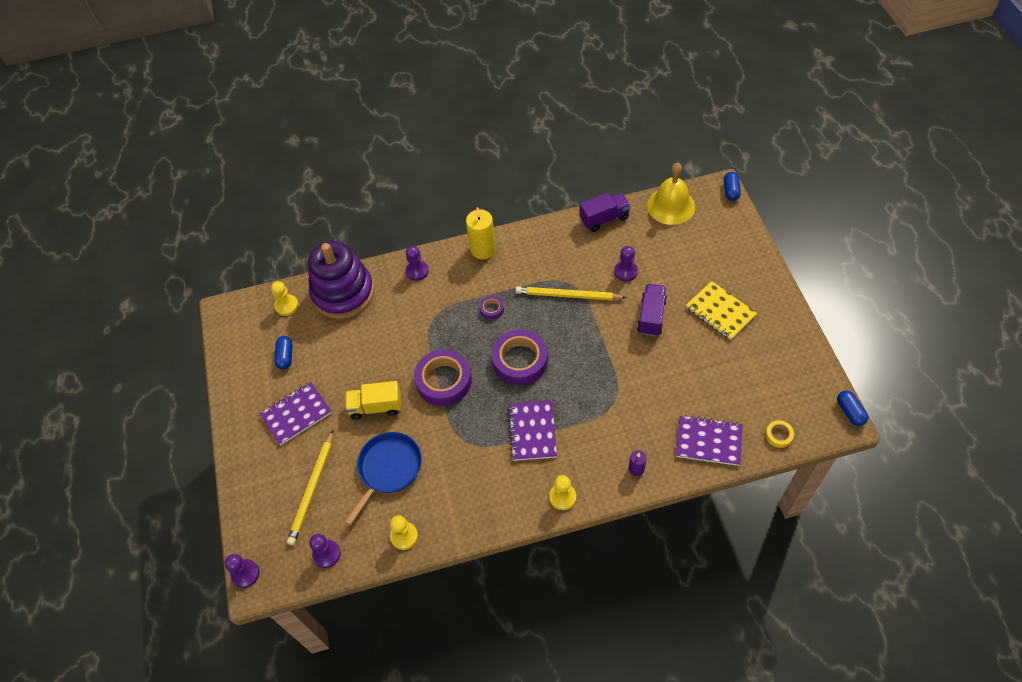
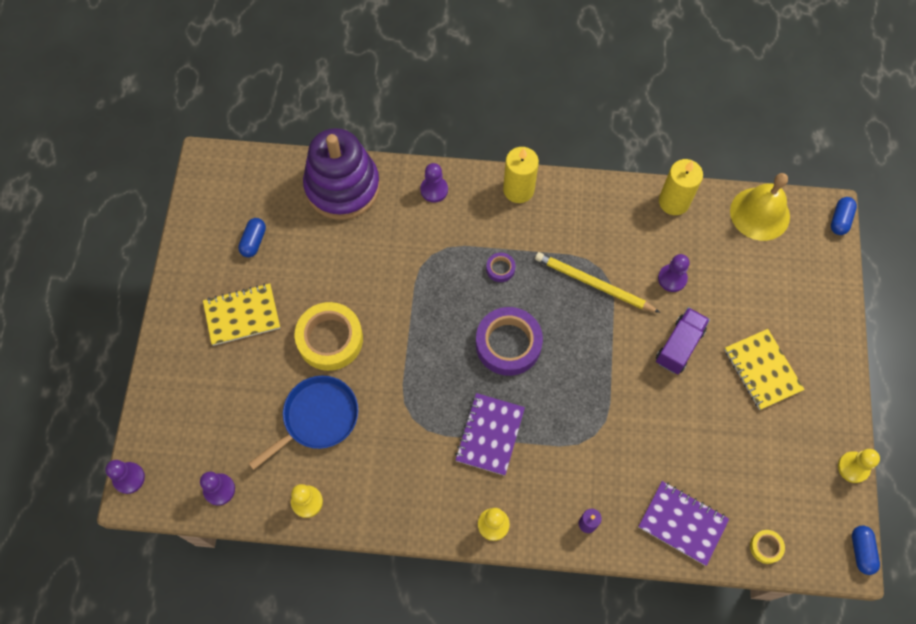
camera: 15 degrees right, 10 degrees up
purple notebook [260,382,332,445] -> yellow notebook [203,283,280,346]
yellow pawn [271,281,299,316] -> yellow pawn moved to [838,449,880,483]
yellow pencil [287,430,333,545] -> none
yellow truck [345,381,401,420] -> yellow tape [295,302,363,371]
purple tape [414,349,472,406] -> none
purple truck [579,193,631,232] -> yellow candle [659,159,703,215]

